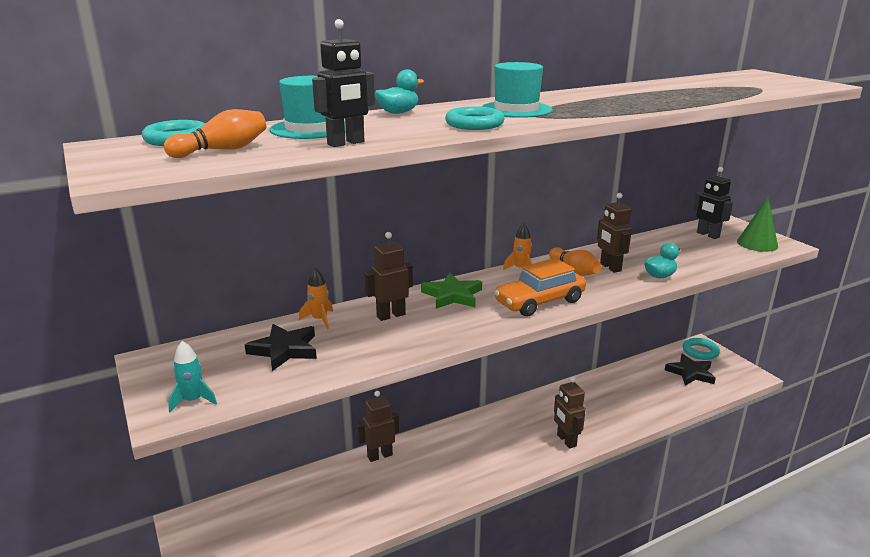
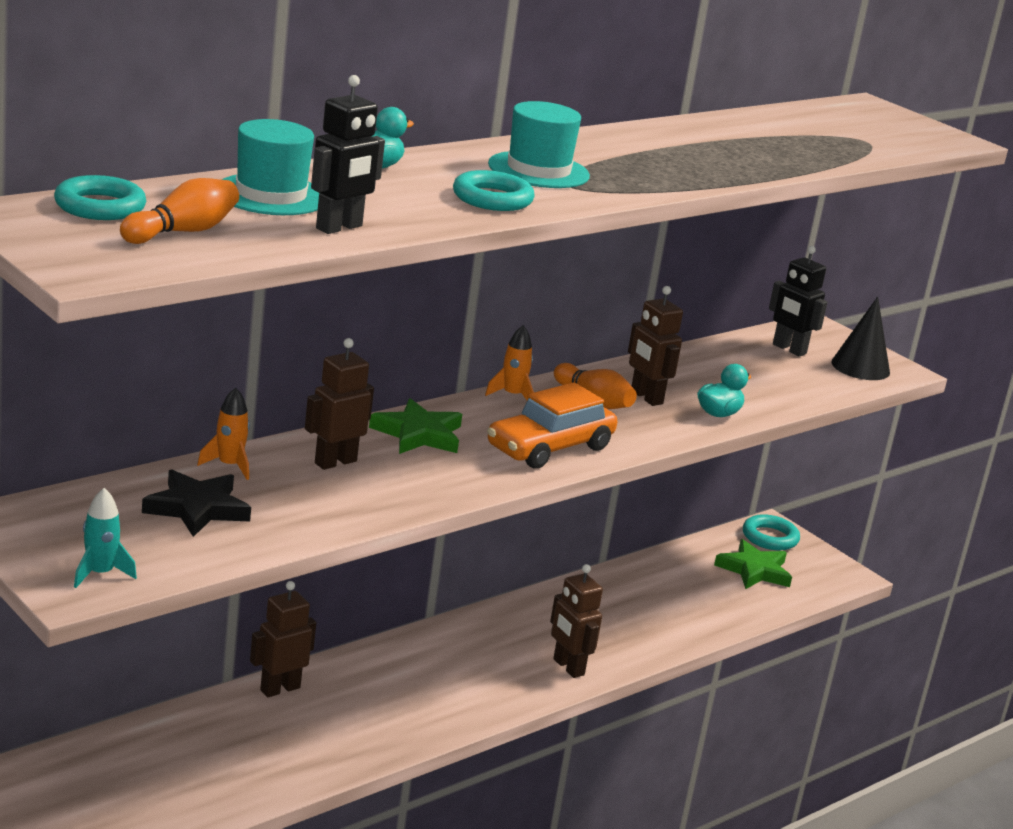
camera: 15 degrees left, 0 degrees up
black star [665,354,716,386] -> green star [714,539,792,589]
green cone [737,197,778,252] -> black cone [831,296,890,380]

